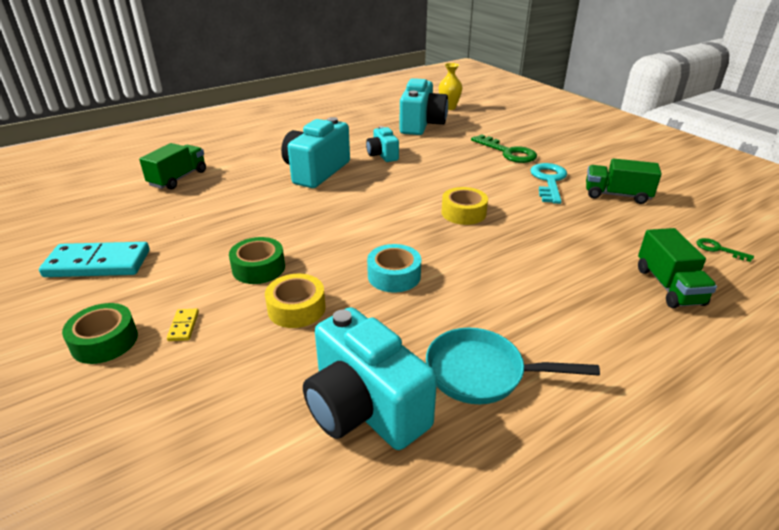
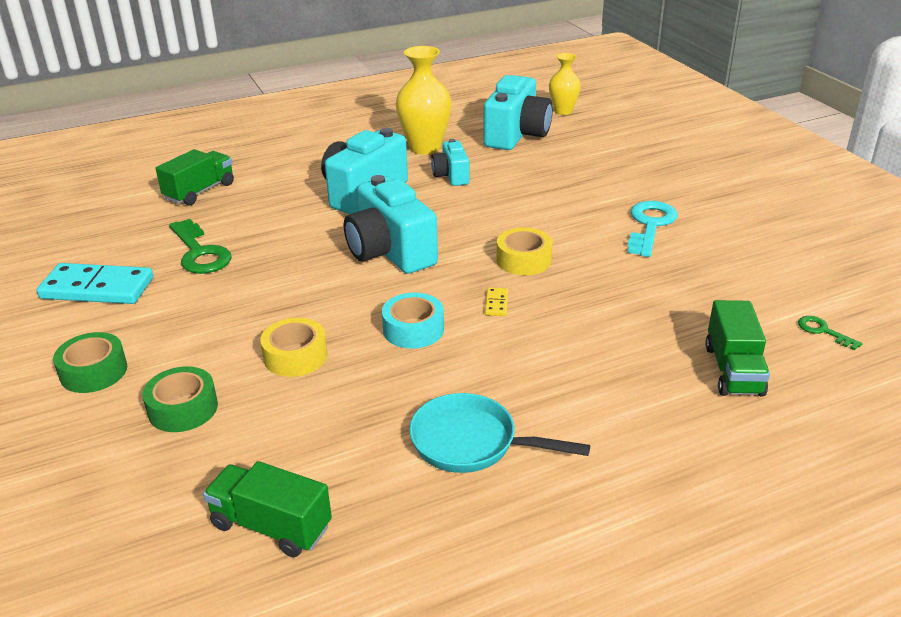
camera: 10 degrees right, 0 degrees up
yellow domino [167,308,199,341] -> yellow domino moved to [485,288,508,316]
green tape [229,237,285,284] -> green tape moved to [142,366,218,432]
turquoise camera [303,307,437,450] -> turquoise camera moved to [344,175,438,274]
green key [471,134,537,163] -> green key moved to [169,219,232,274]
green truck [586,158,662,204] -> green truck moved to [203,461,332,557]
none -> yellow vase [395,46,452,154]

